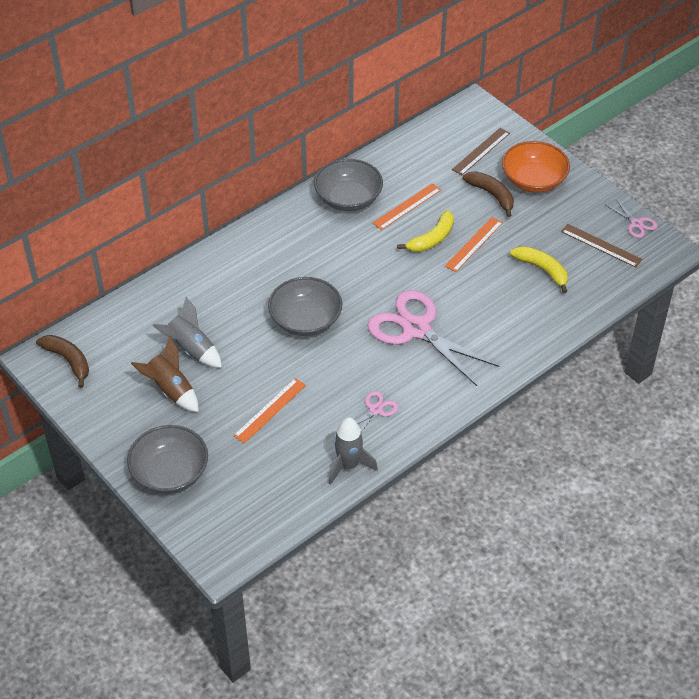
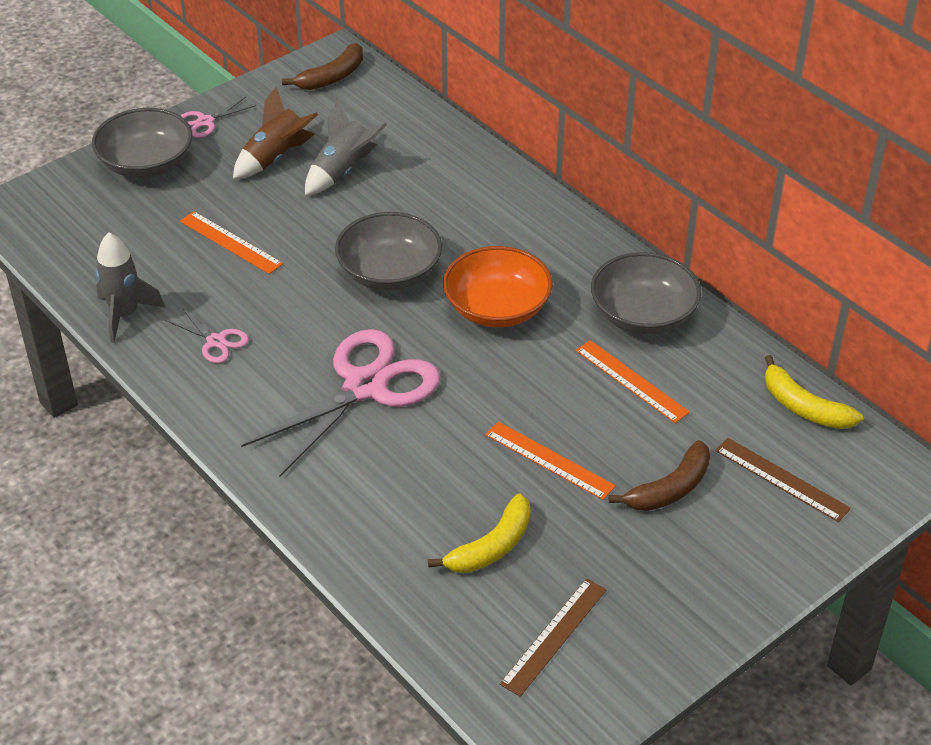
camera: 90 degrees right, 5 degrees down
yellow banana [397,210,454,252] -> yellow banana moved to [765,355,863,429]
orange bowl [502,141,570,193] -> orange bowl moved to [443,246,553,328]
pink scissors [606,198,658,238] -> pink scissors moved to [180,97,256,138]

